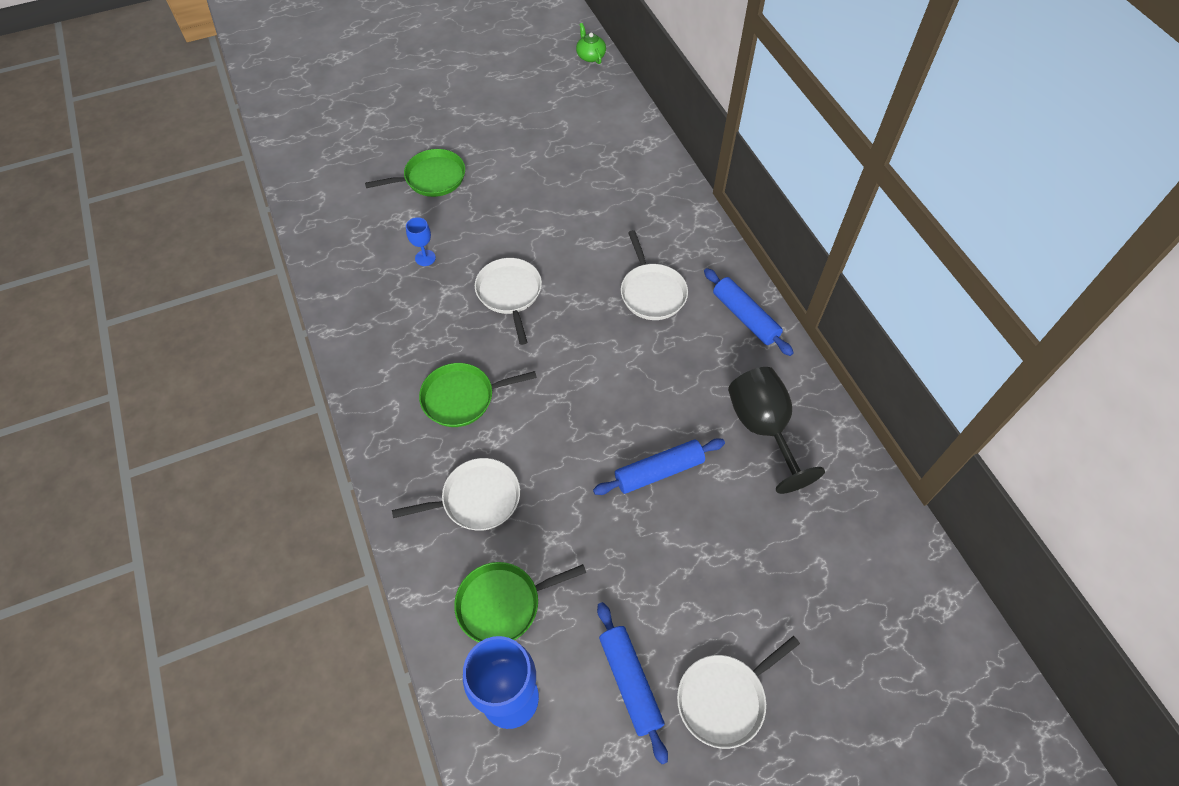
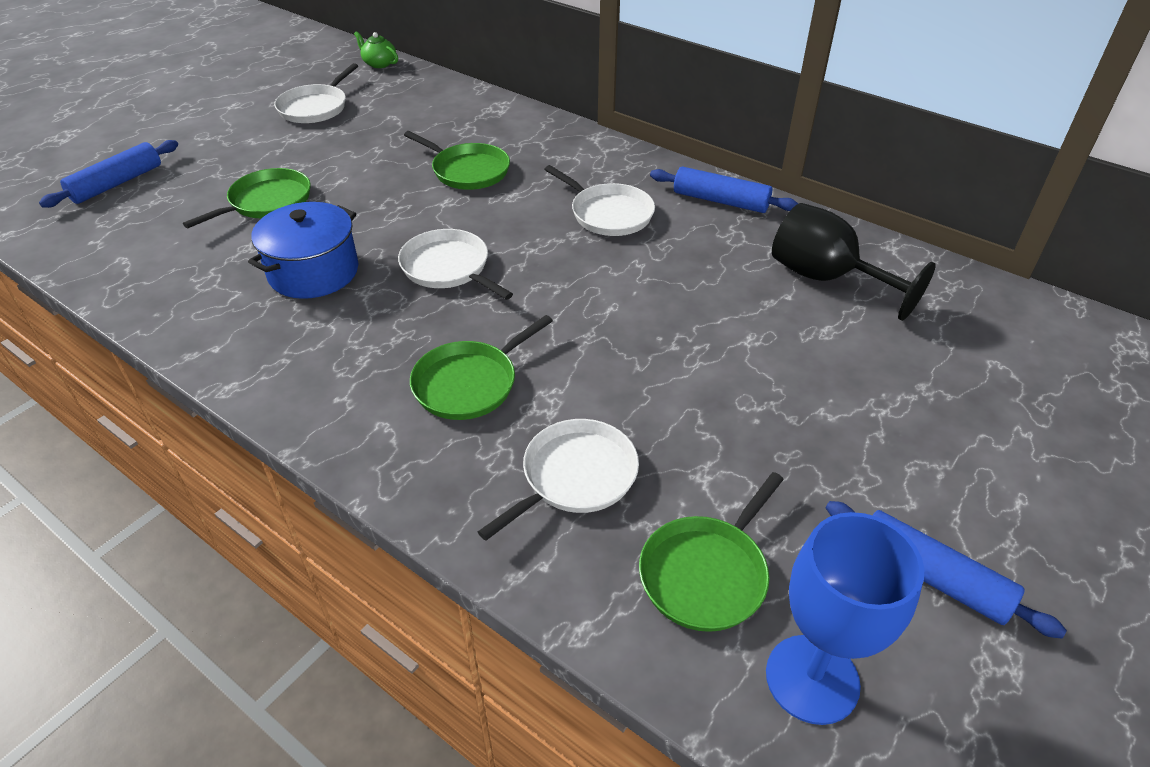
camera: 30 degrees left, 15 degrees down
blue goblet [406,217,436,266] -> blue pot [248,202,358,299]
blue rolling pin [593,438,725,495] -> blue rolling pin moved to [39,140,178,208]
white pan [677,636,800,749] -> white pan moved to [274,63,358,123]
none -> green pan [404,131,510,190]

